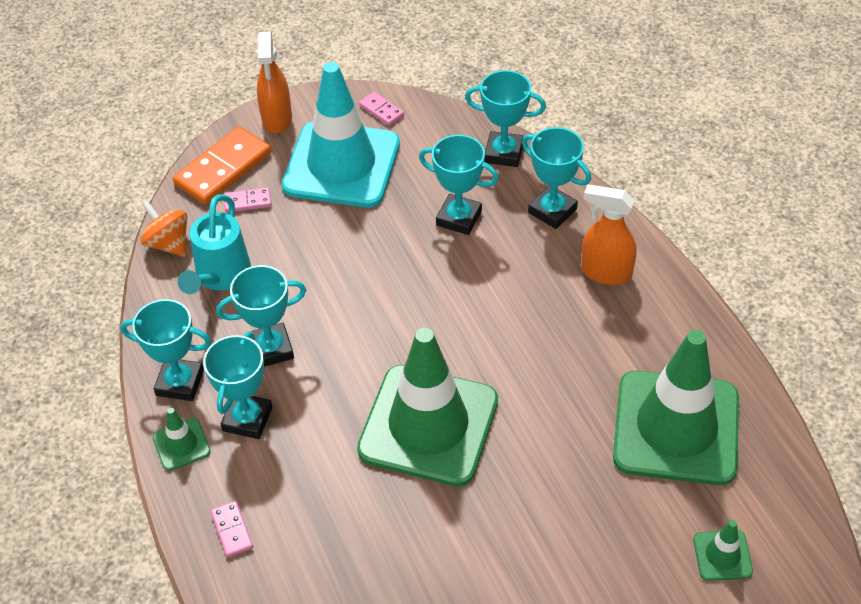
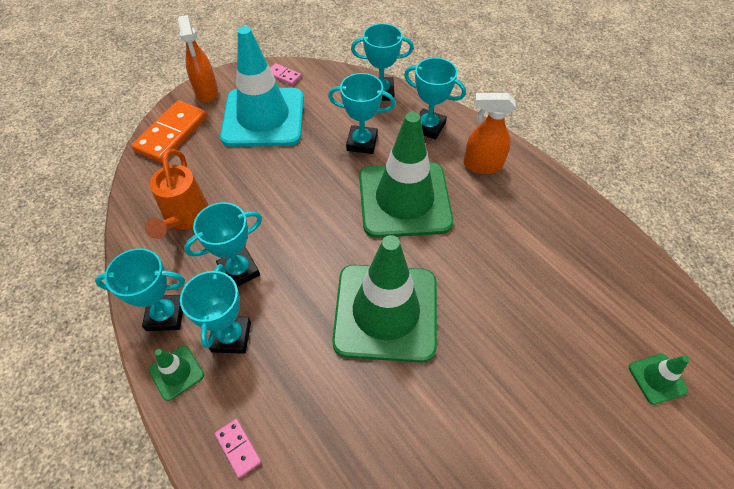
camera: 15 degrees left, 5 degrees up
orange spinning top [141,200,188,257] -> none
turquoise watering can [178,194,251,294] -> orange watering can [145,149,208,239]
pink domino [224,187,272,213] -> none
green traffic cone [613,330,739,485] -> green traffic cone moved to [359,112,453,238]

